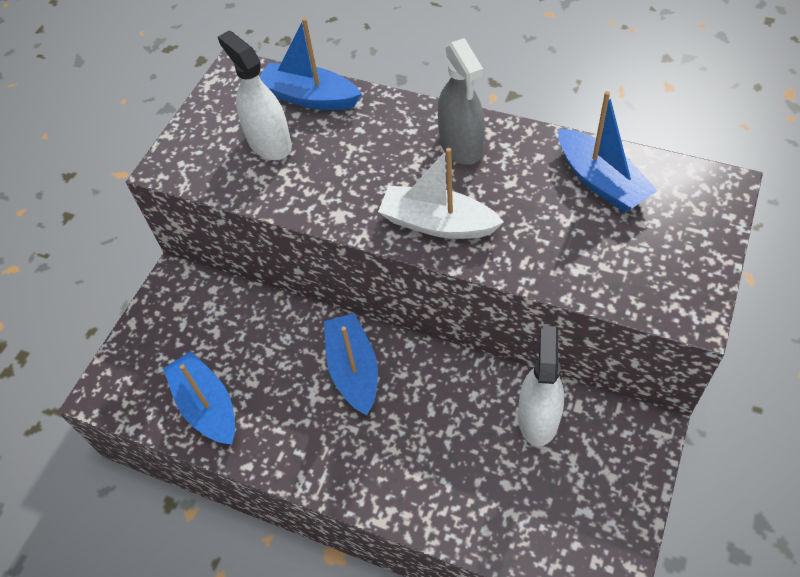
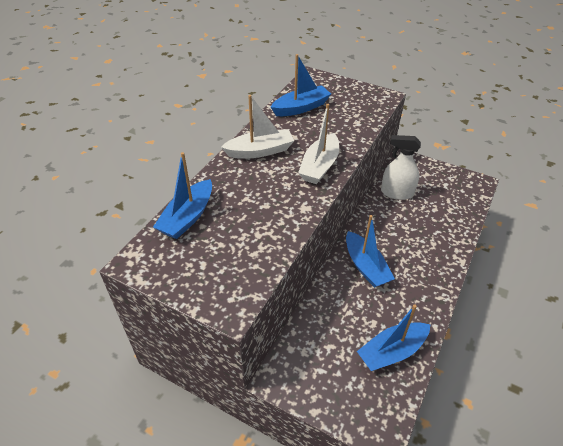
camera: 90 degrees left, 10 degrees down
white spray bottle [218,31,292,160] -> none
blue boat [324,313,378,415] -> blue boat turned 105 degrees counterclockwise [346,215,395,288]
grey spray bottle [438,38,485,165] -> white boat [221,95,294,159]

